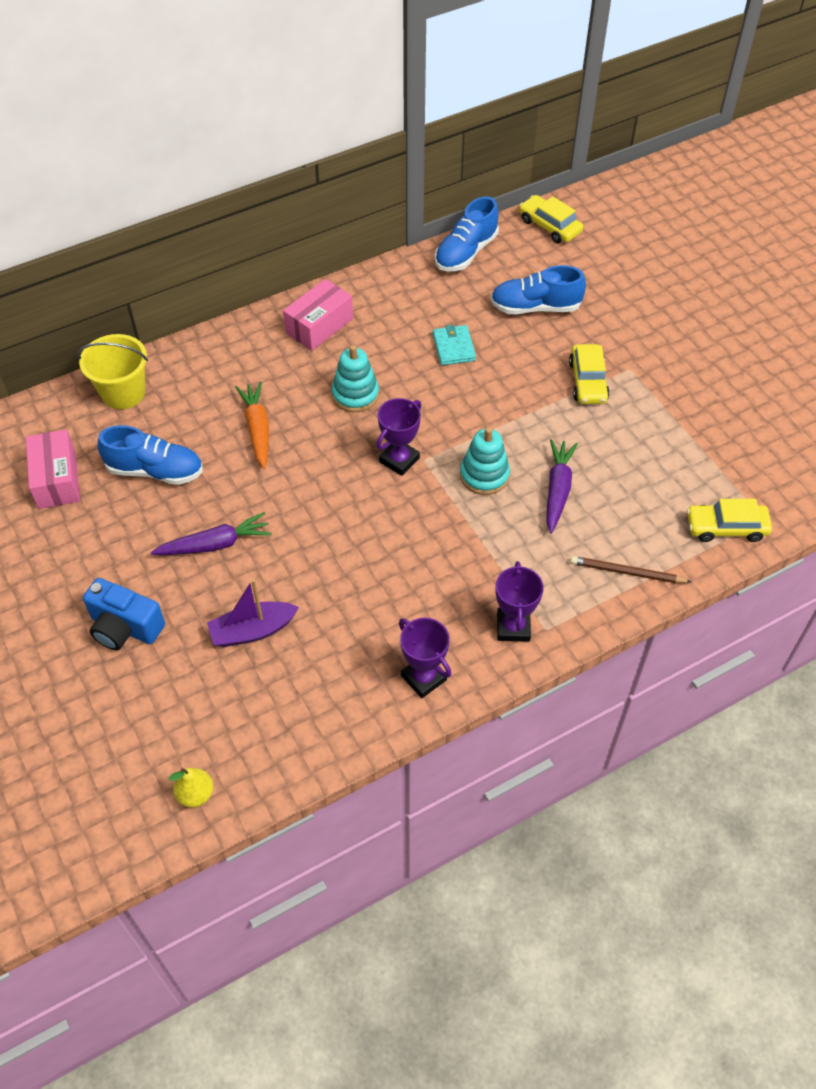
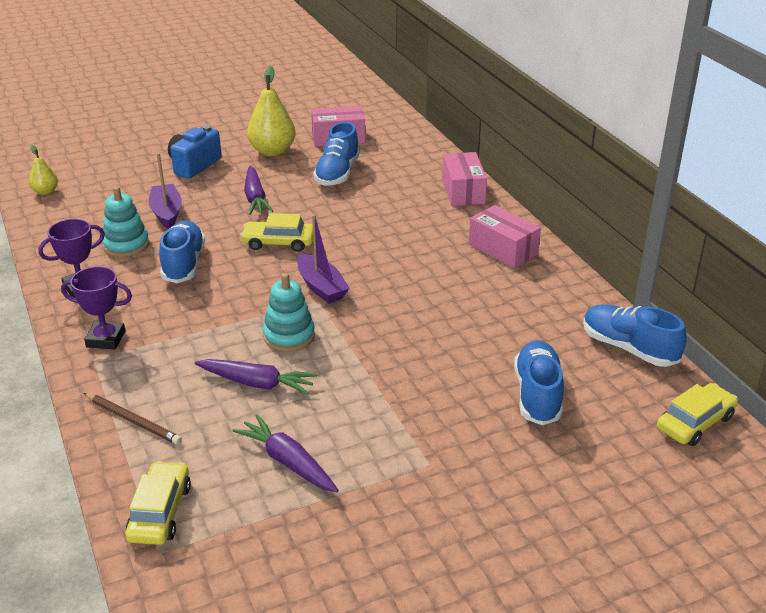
camera: 95 degrees right, 20 degrees down
yellow bucket [77,334,148,409] -> none
orange carrot [235,382,269,469] -> none
turquoise stacking toy [331,345,379,412] -> turquoise stacking toy moved to [102,187,149,257]
purple trophy [377,398,421,476] -> purple boat [297,214,349,304]
turquoise wallet [433,325,476,365] -> none
yellow car [569,344,610,404] -> yellow car moved to [240,213,313,252]
brown pencil [570,556,691,583] -> brown pencil turned 105 degrees clockwise [84,393,182,445]
none -> blue shoe [159,220,205,283]
none -> purple carrot [232,414,339,492]
none -> yellow pear [247,66,296,156]
none -> pink box [442,152,487,206]

